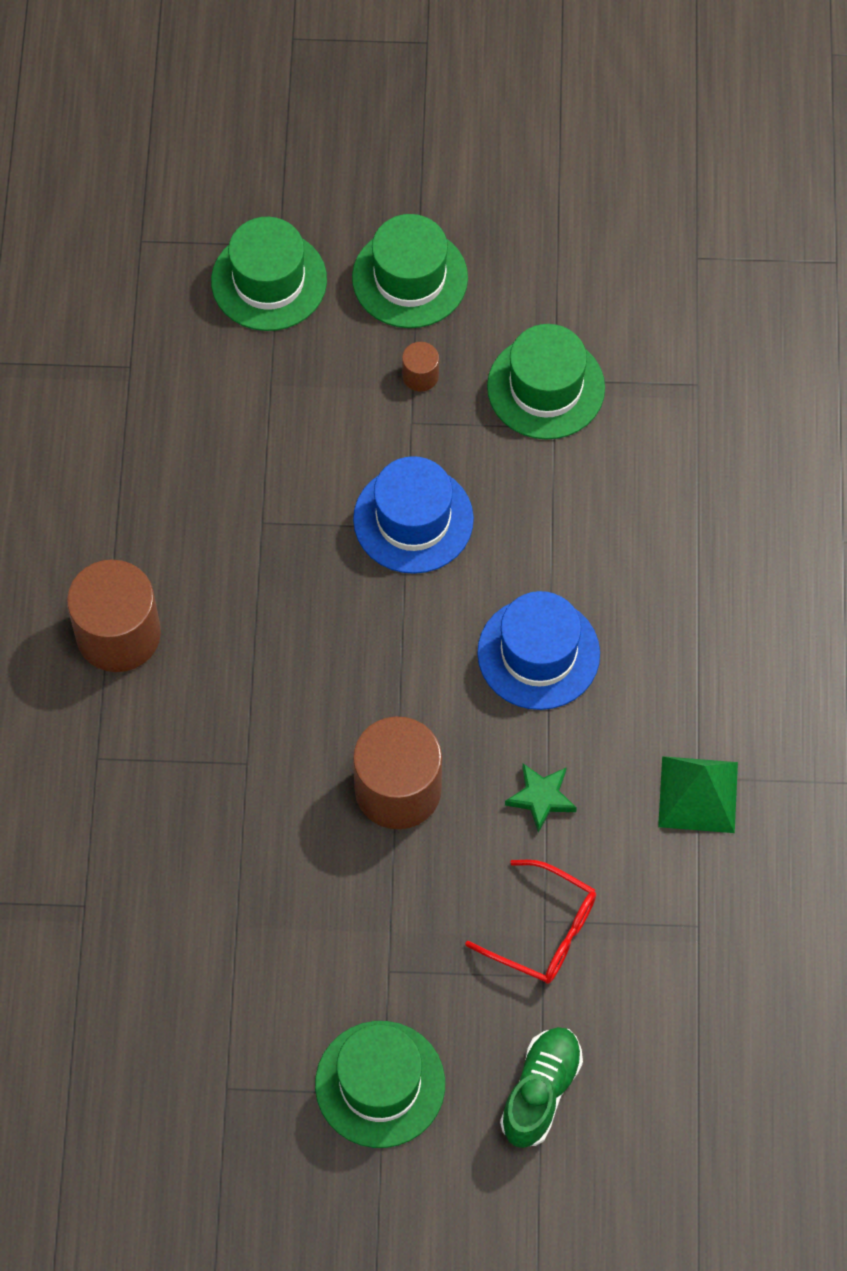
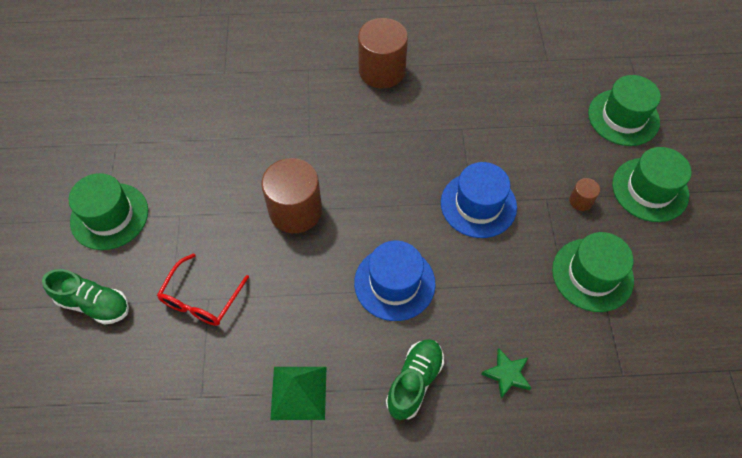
camera: 85 degrees right, 5 degrees down
green star [505,764,577,833] -> green star moved to [481,348,531,399]
none -> green shoe [386,339,444,420]

